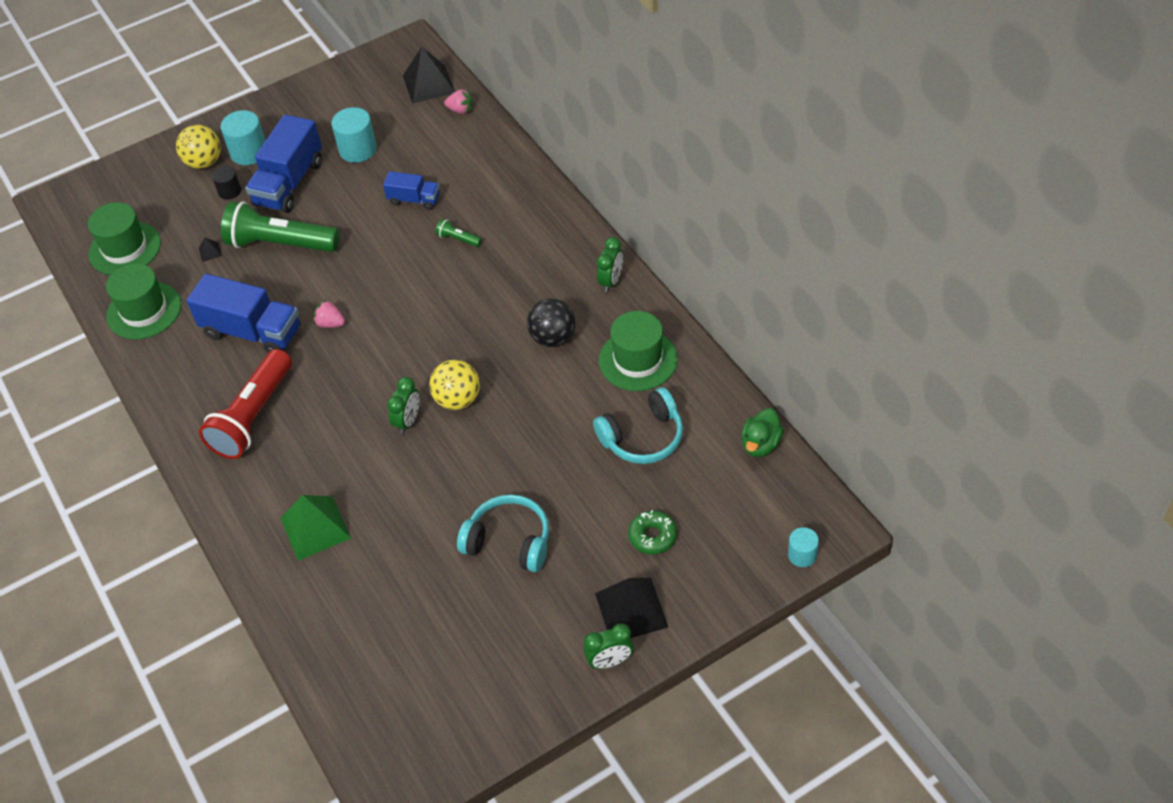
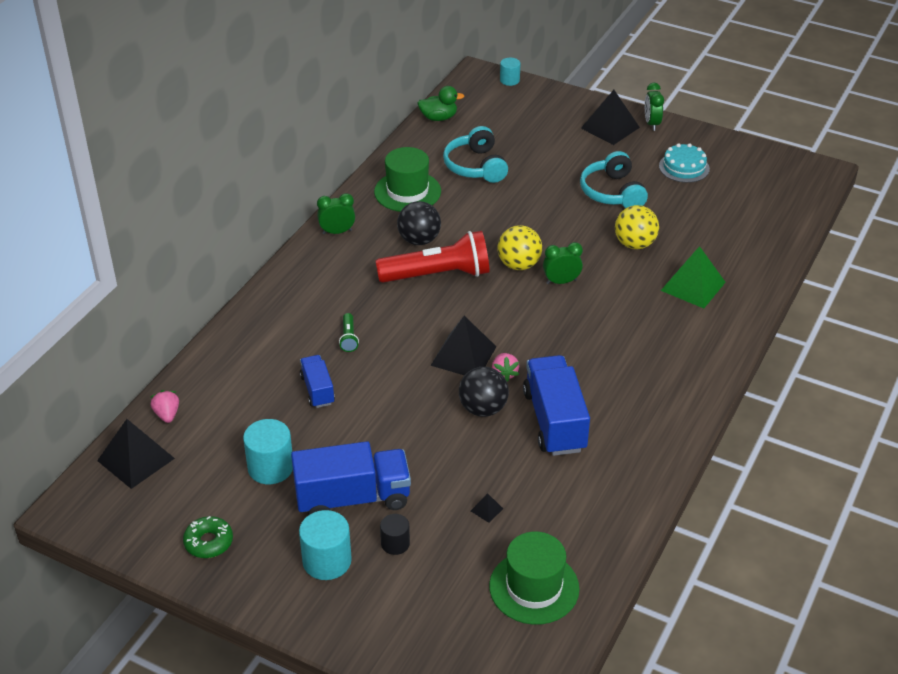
camera: 125 degrees left, 10 degrees down
green hat [106,264,181,340] -> none
yellow ball [176,125,221,169] -> yellow ball moved to [615,205,659,249]
red flashlight [199,349,292,459] -> red flashlight moved to [376,231,489,283]
green flashlight [221,202,339,252] -> none
green clock [584,623,634,669] -> green clock turned 135 degrees counterclockwise [645,83,664,131]
turquoise headphones [593,387,683,464] -> turquoise headphones turned 135 degrees counterclockwise [443,126,508,183]
green donut [628,510,677,555] -> green donut moved to [183,516,233,558]
none -> black pyramid [430,316,496,375]
none -> black ball [459,367,509,417]
none -> turquoise cake [659,143,710,183]

